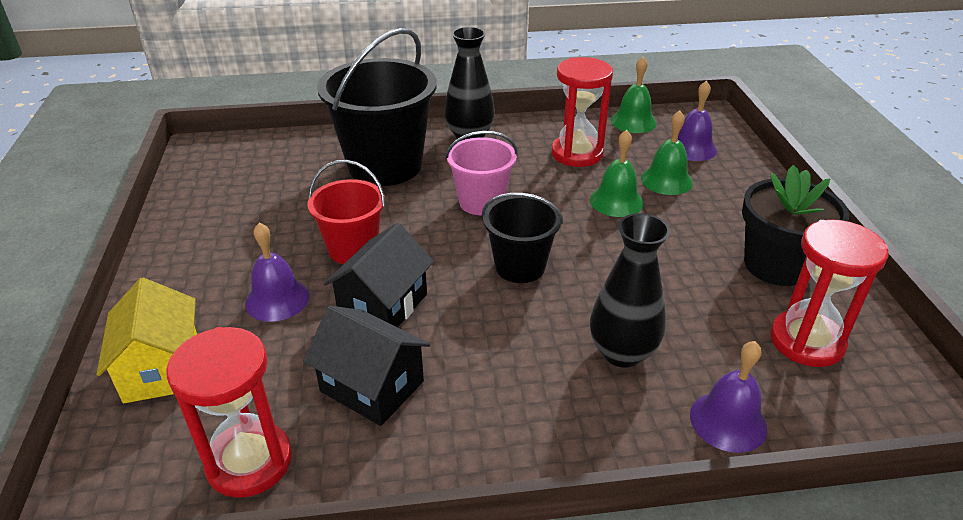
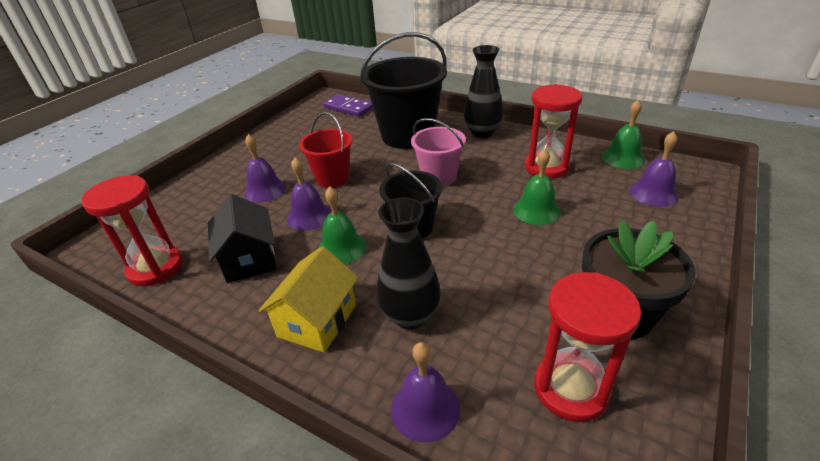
camera: 40 degrees right, 0 degrees up
yellow house [96,277,197,403] -> yellow house moved to [258,246,359,353]
black house [324,223,434,327] -> purple bell [287,157,332,231]
green bell [641,111,693,195] -> green bell moved to [318,186,366,264]
none -> purple domino [323,94,373,117]

